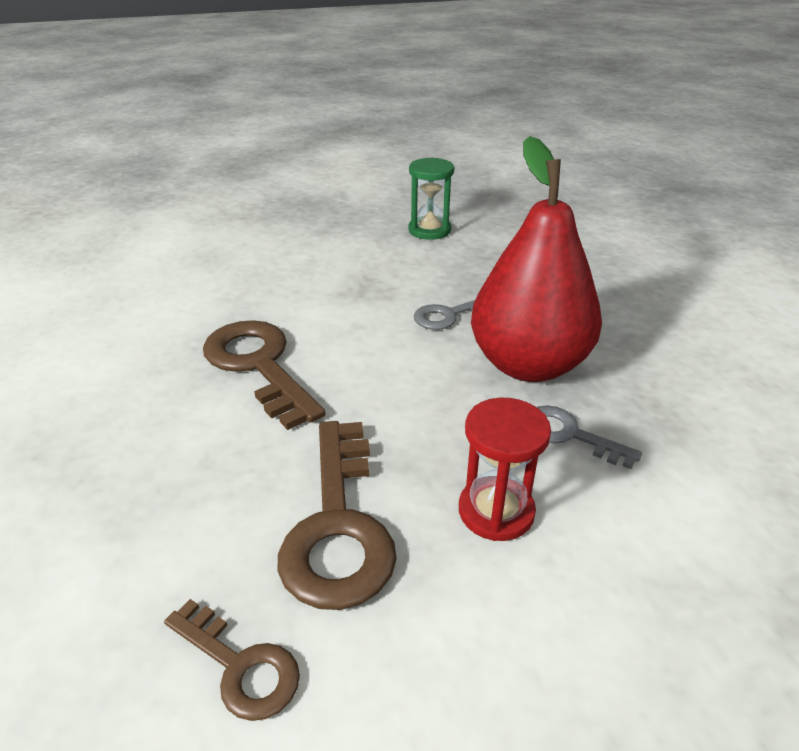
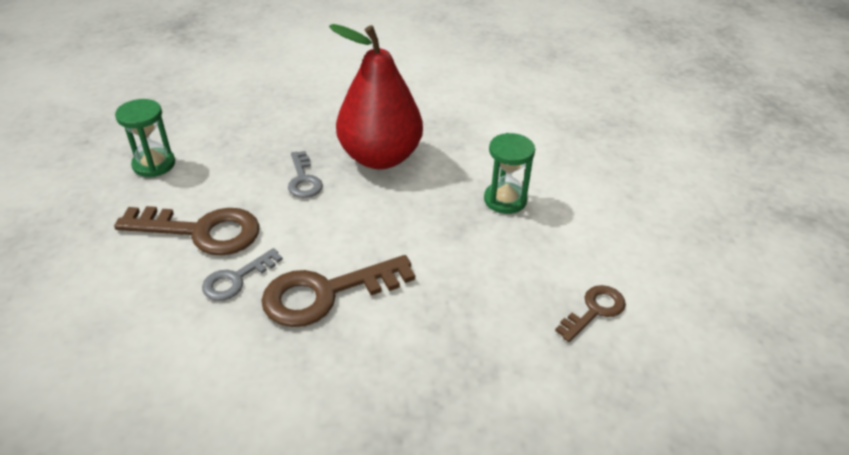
camera: 80 degrees left, 5 degrees up
brown key [277,421,397,610] -> brown key moved to [114,206,260,255]
red hourglass [459,398,551,541] -> green hourglass [484,133,535,214]
grey key [537,406,642,469] -> grey key moved to [202,248,283,301]

